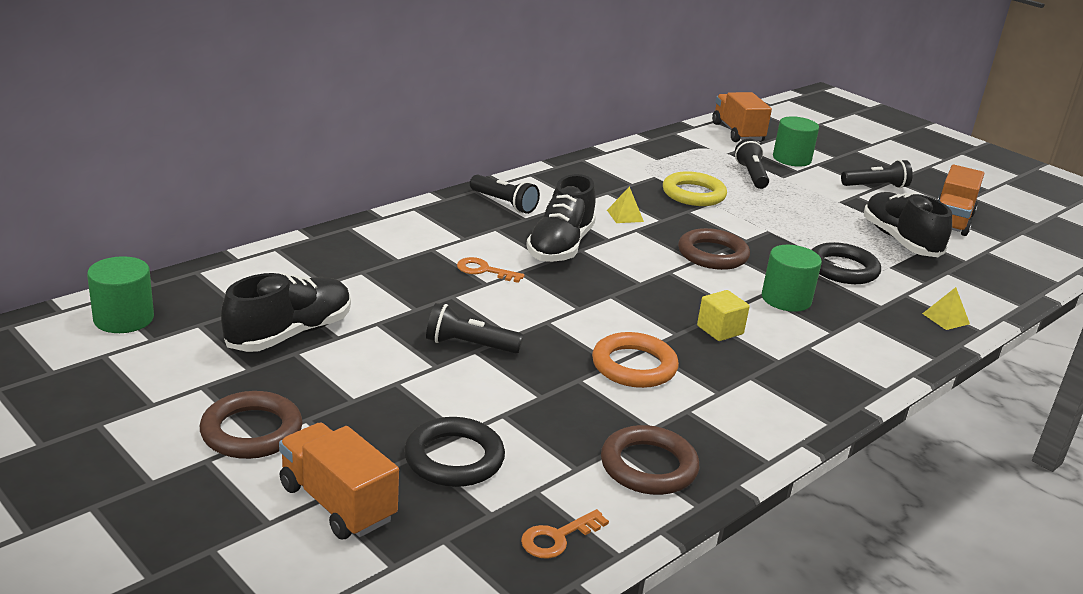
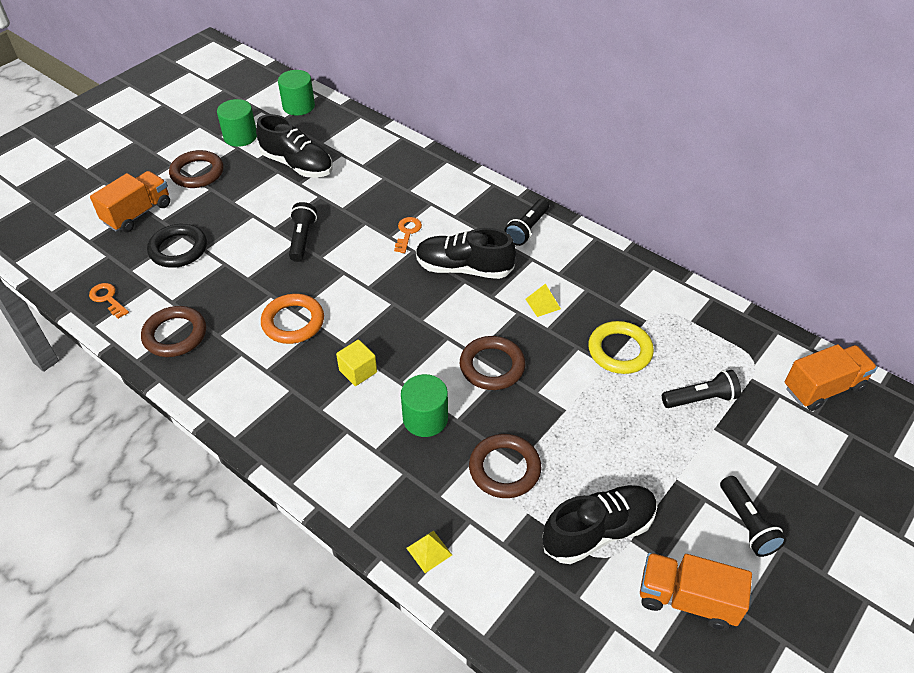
camera: 85 degrees right, 20 degrees up
green cylinder [773,116,819,167] -> green cylinder moved to [217,99,257,147]
black ring [812,242,881,284] -> brown ring [469,434,541,498]

